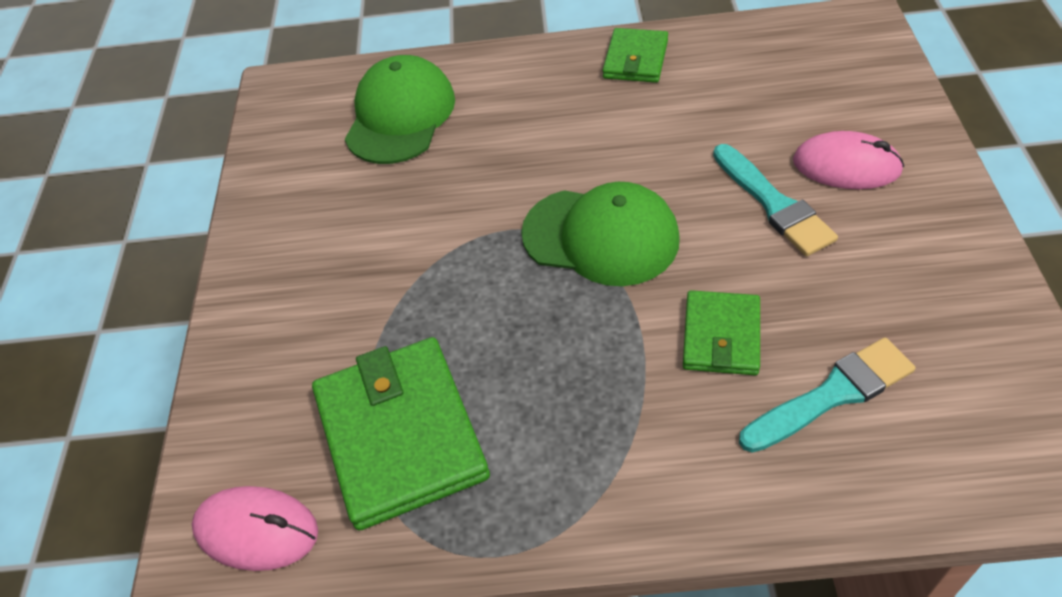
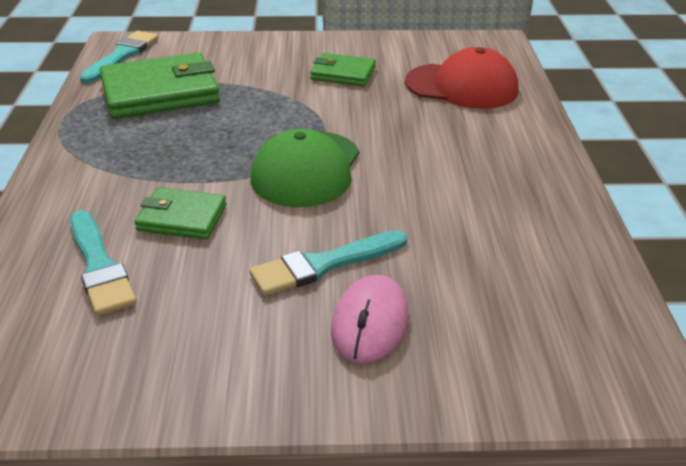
camera: 85 degrees right, 15 degrees down
pink mouse [192,486,318,571] -> turquoise brush [80,31,158,84]
green cap [345,55,455,164] -> red cap [405,47,518,109]
green wallet [603,28,668,83] -> green wallet moved to [310,53,376,87]

